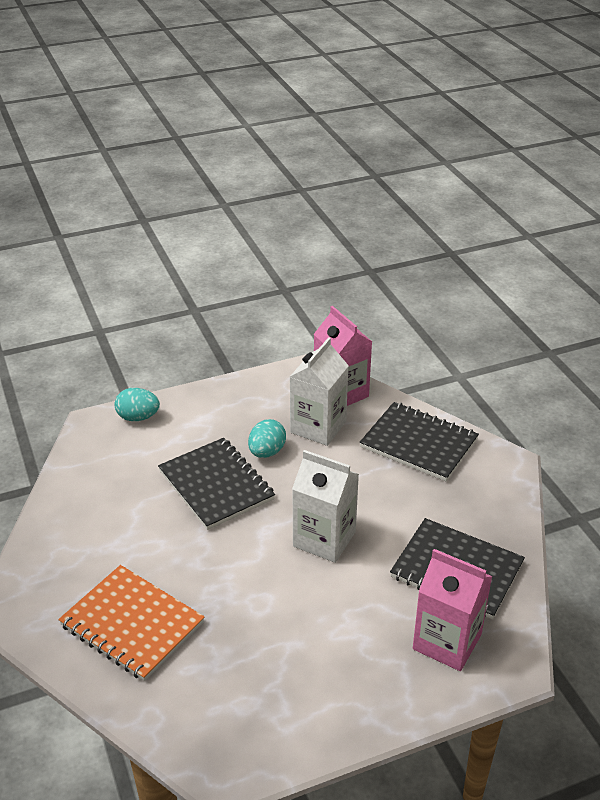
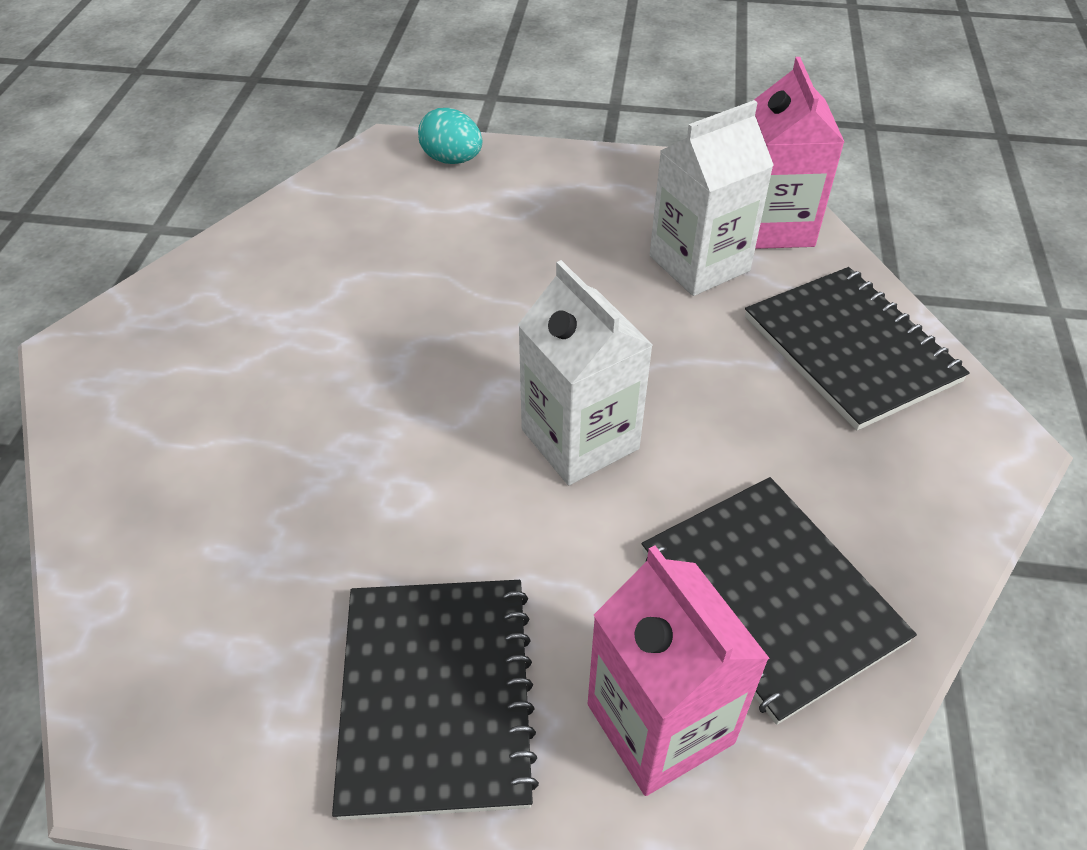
camera: 30 degrees right, 10 degrees up
orange notebook [58,565,204,681] -> none
black notebook [158,438,275,530] -> black notebook moved to [332,580,539,820]
turquoise egg [248,419,286,458] -> none

